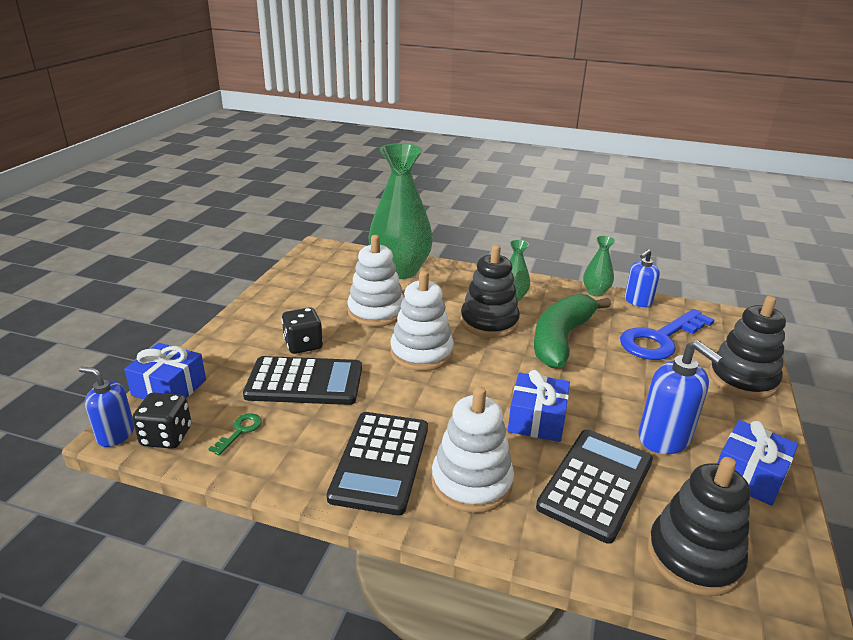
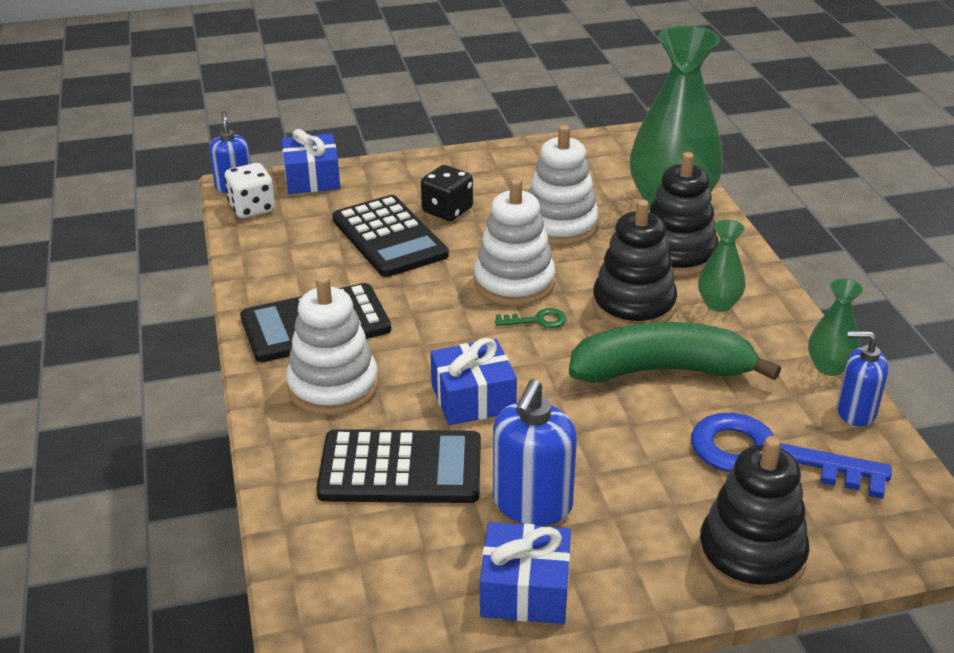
camera: 60 degrees right, 5 degrees up
black dice [132,392,191,449] -> white dice [224,163,275,218]
green key [209,413,262,455] -> green key moved to [495,308,567,328]
black stacking toy [648,457,751,596] -> black stacking toy moved to [650,152,719,276]

